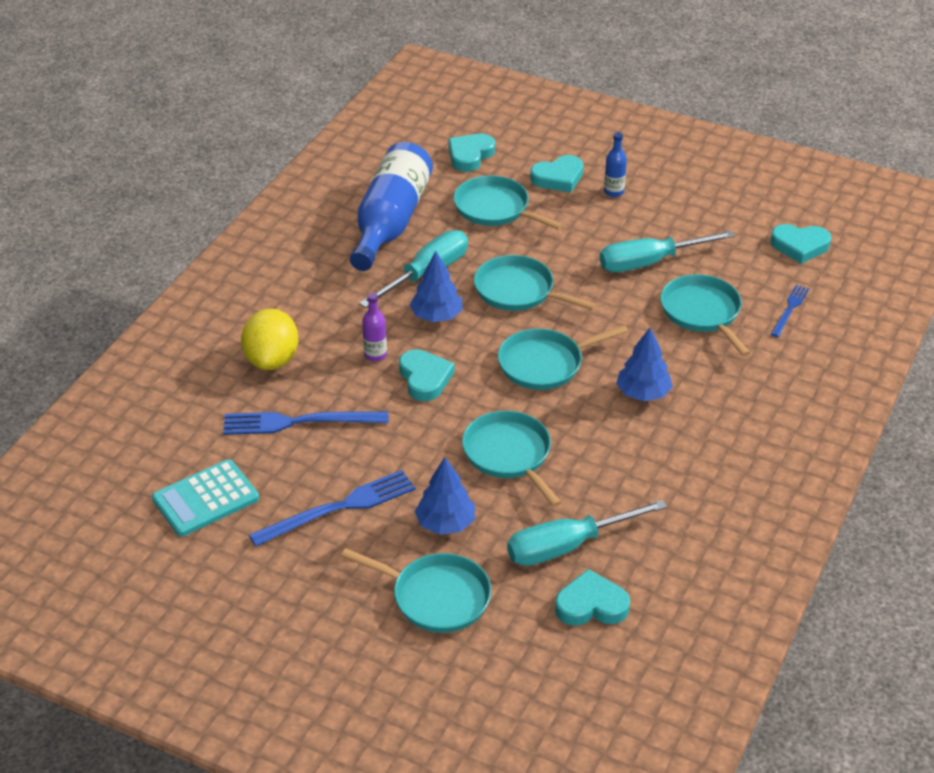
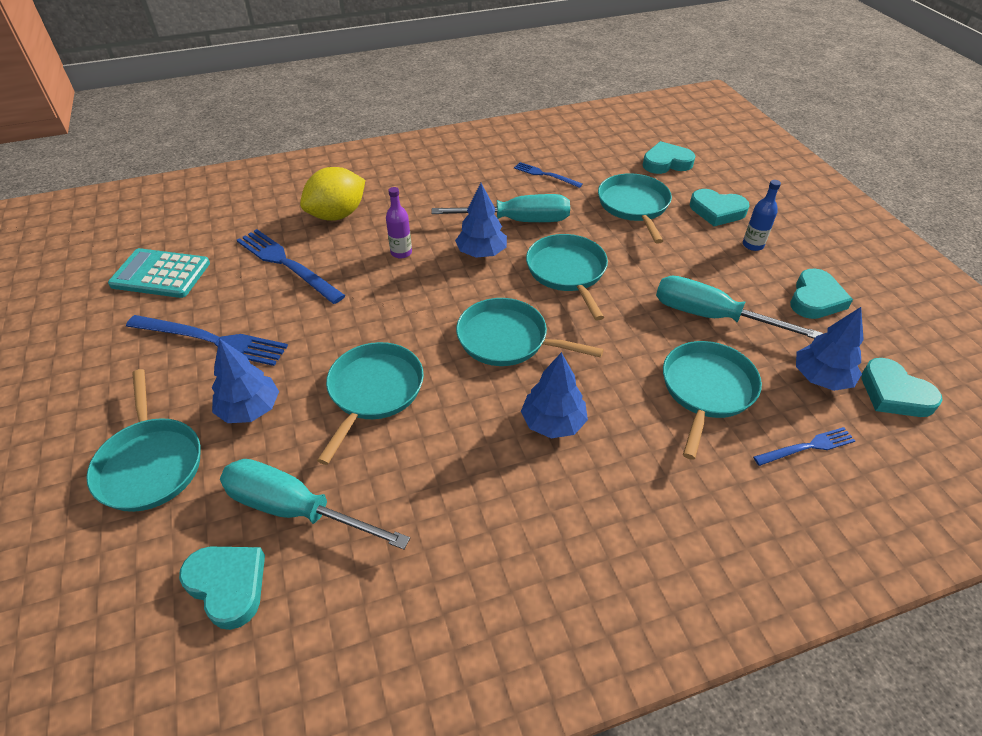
camera: 45 degrees right, 5 degrees up
blue bottle [350,142,433,271] -> blue fork [514,162,582,188]
turquoise heart [399,349,455,401] -> turquoise heart moved to [790,268,853,319]
none -> blue tree [796,307,864,391]

